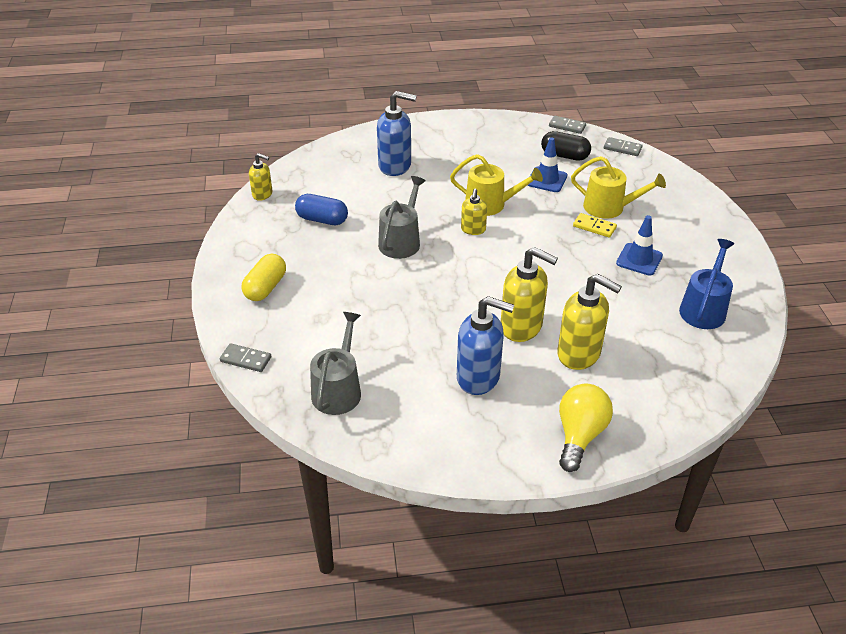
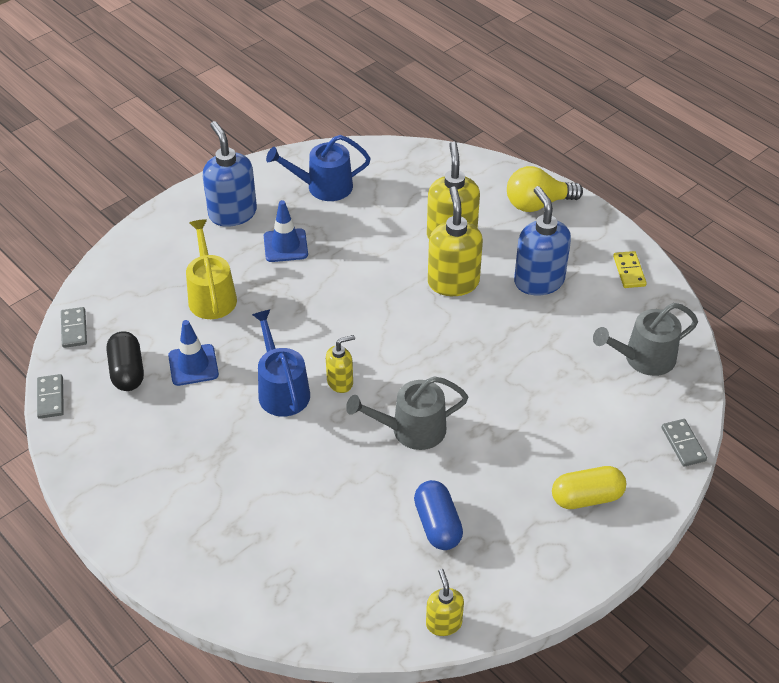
camera: 125 degrees left, 5 degrees up
blue soap dispenser [377,91,417,176] -> blue soap dispenser moved to [203,121,257,227]
yellow watering can [450,154,543,216] -> blue watering can [252,310,310,417]
yellow domino [573,213,617,238] -> yellow domino moved to [613,251,647,288]

